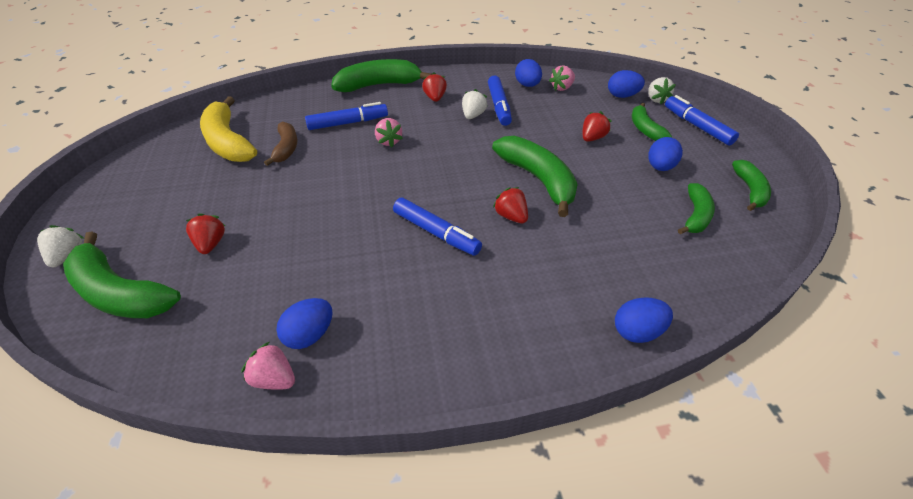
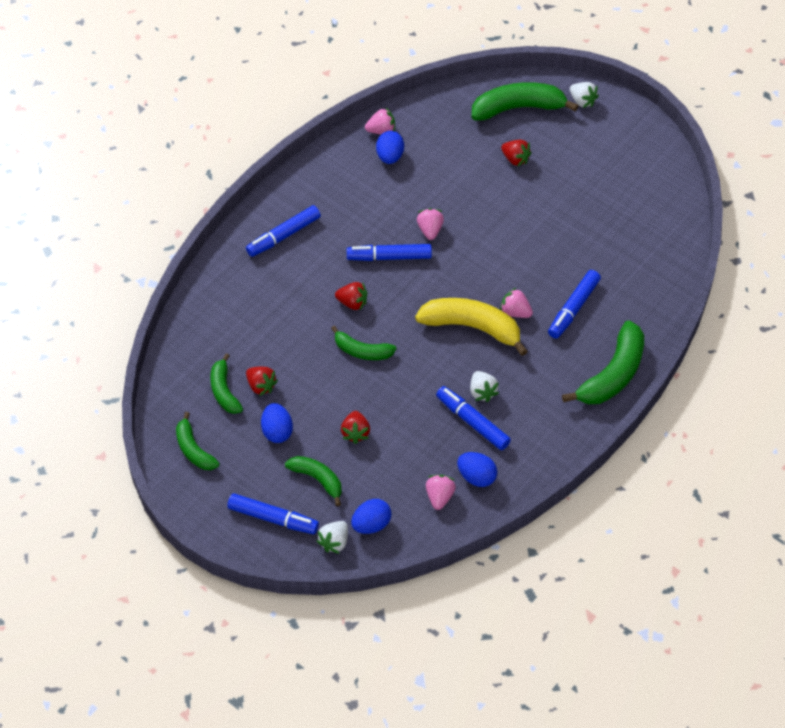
camera: 140 degrees right, 10 degrees up
yellow banana [200,96,257,162] -> yellow banana moved to [415,298,528,356]
brown banana [264,122,297,166] -> none
red strawberry [422,72,447,102] -> red strawberry moved to [246,367,278,396]
green banana [492,136,578,217] -> green banana [331,326,396,360], size x0.59
blue egg [615,297,673,343] -> none
white strawberry [648,77,676,104] -> white strawberry turned 105 degrees counterclockwise [317,521,348,554]
none -> blue marker [246,205,321,257]
none -> pink strawberry [417,208,444,240]

